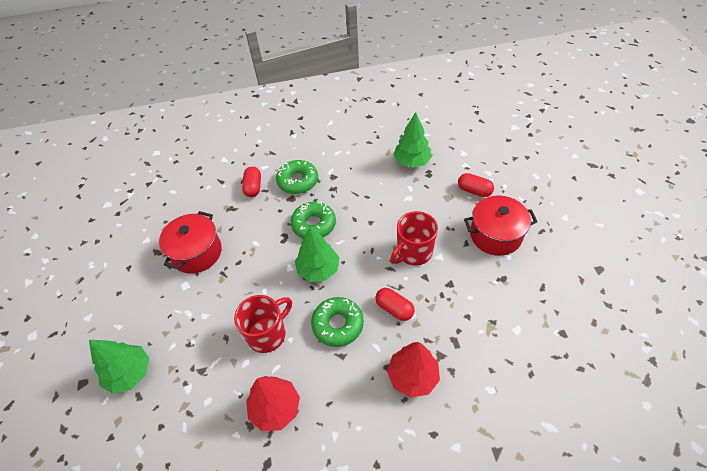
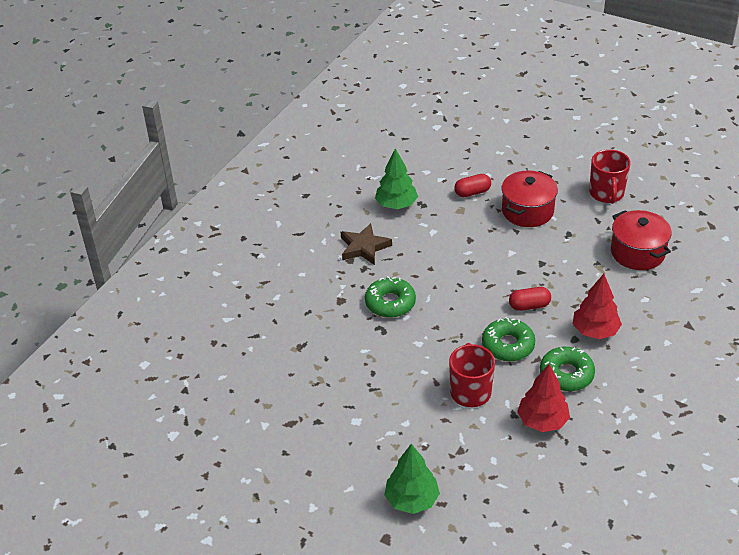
camera: 50 degrees left, 10 degrees down
red pot [159,211,222,274] -> red pot moved to [611,210,672,270]
red capsule [242,167,261,197] -> none
green donut [276,160,318,194] -> green donut moved to [540,347,595,391]
green tree [295,226,339,282] -> none
red mug [391,211,438,266] -> red mug moved to [589,149,631,204]
none -> brown star [341,223,392,265]

